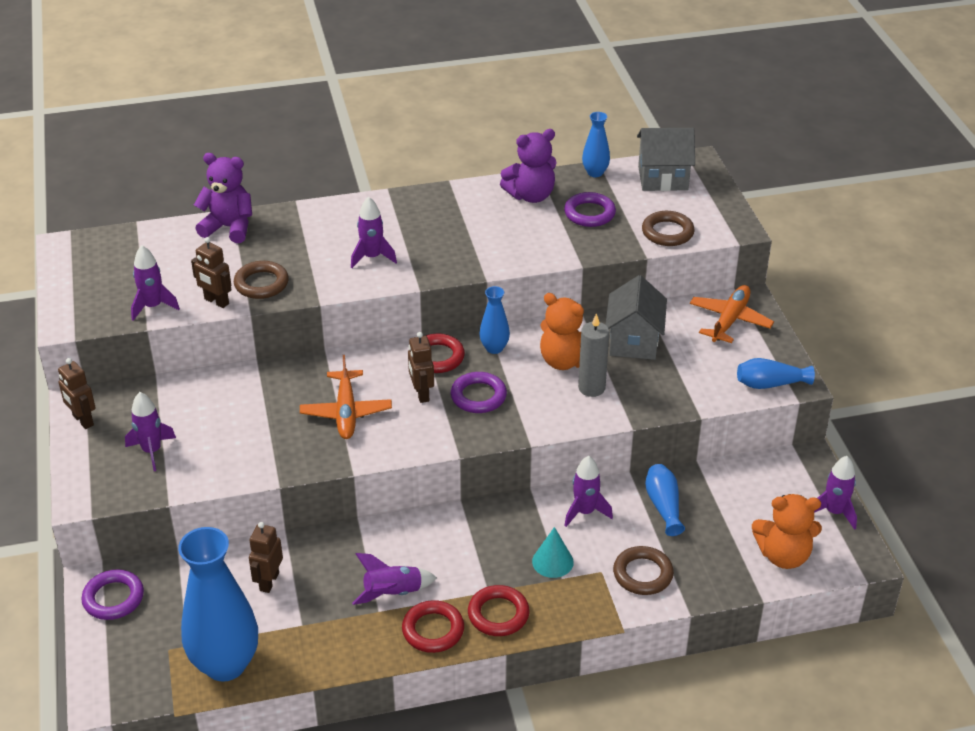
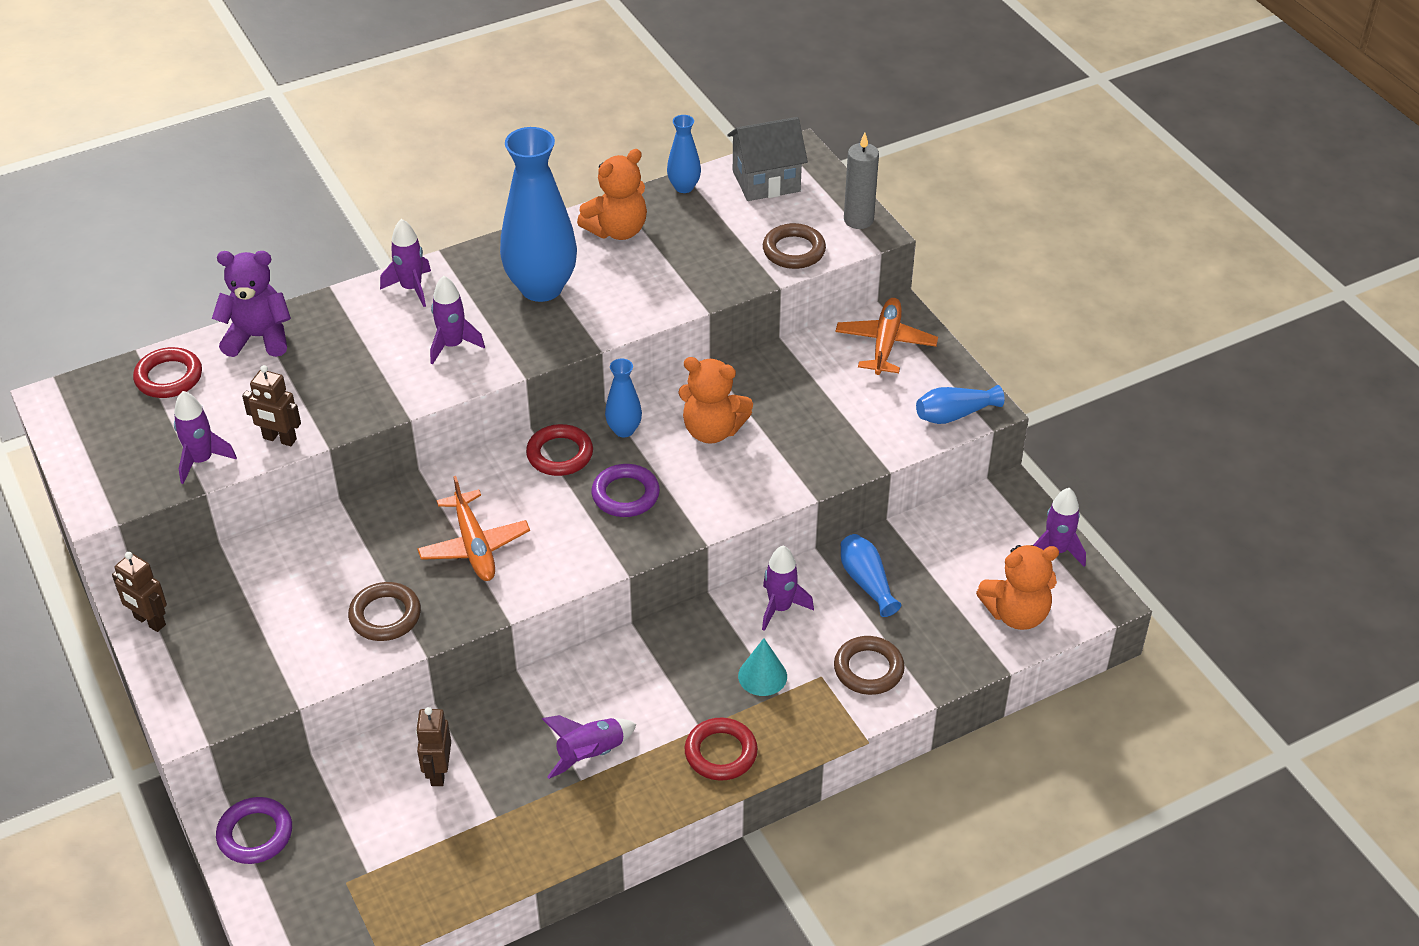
camera: 15 degrees left, 5 degrees up
purple rocket [125,392,176,471] -> purple rocket moved to [380,219,431,307]
blue vase [178,527,258,682] -> blue vase moved to [500,127,577,302]
brown ring [234,261,289,299] -> brown ring moved to [348,582,421,641]
red ring [402,600,464,653] -> red ring moved to [133,347,202,398]
brown robot [408,332,434,403] -> none
purple teddy bear [500,129,557,203] -> orange teddy bear [577,149,647,240]
purple ring [564,192,616,227] -> none
grey candle [578,313,609,397] -> grey candle moved to [844,133,879,229]
grey house [606,275,667,360] -> none

